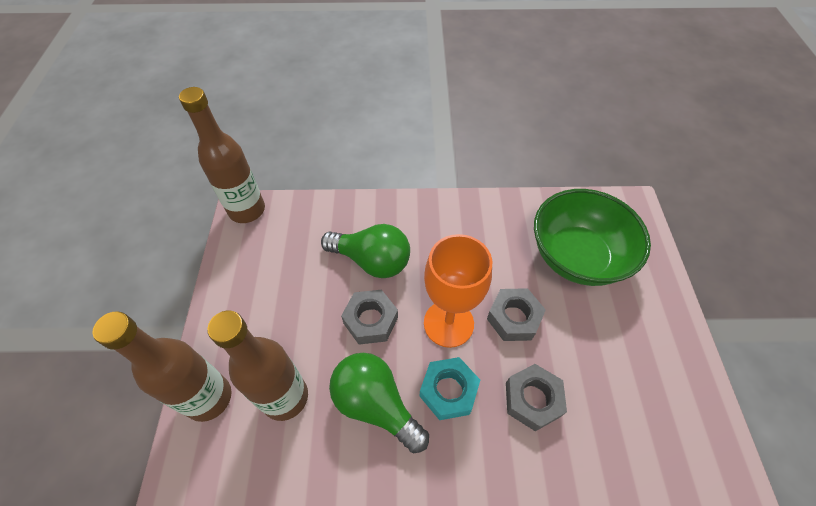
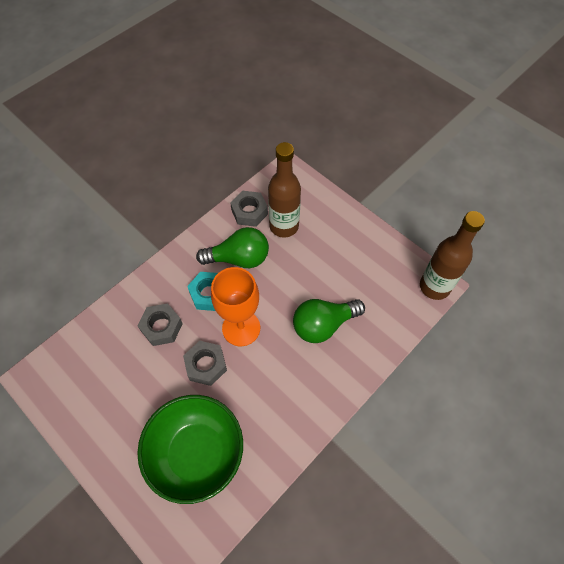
camera: 135 degrees right, 5 degrees up
brown bottle [93,311,231,422] -> none
grey nut [341,290,398,345] -> grey nut moved to [230,191,268,227]

